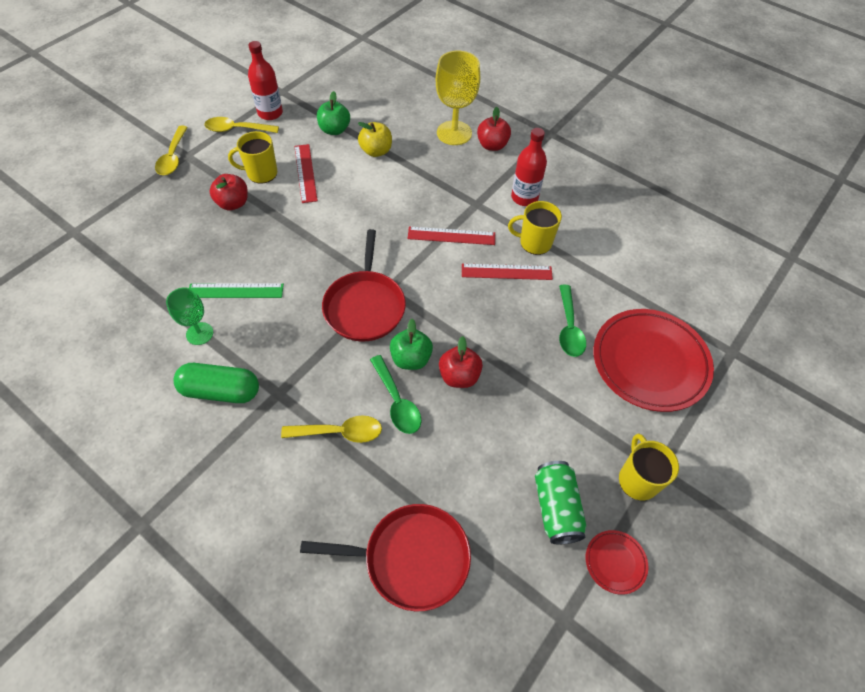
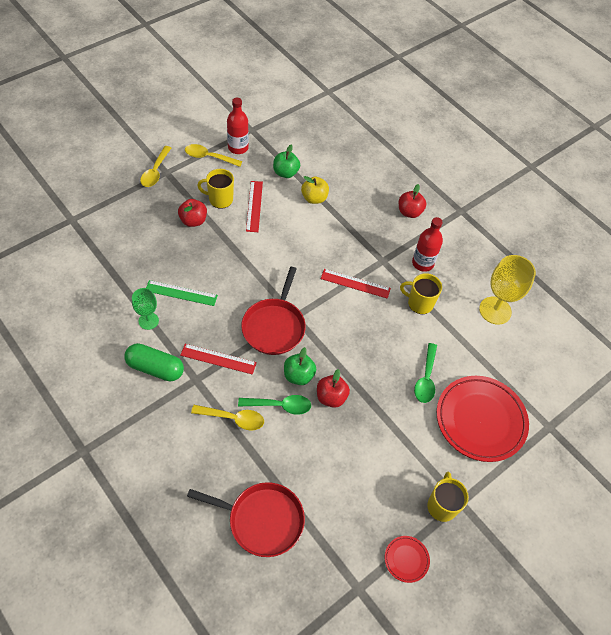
camera: 10 degrees right, 0 degrees up
green spoon [370,355,422,434] -> green spoon turned 75 degrees counterclockwise [238,395,311,415]
yellow goblet [436,51,480,145] -> yellow goblet moved to [479,255,536,325]
red ruler [462,263,553,280] -> red ruler moved to [180,344,257,375]
green can [535,461,586,544] -> none

